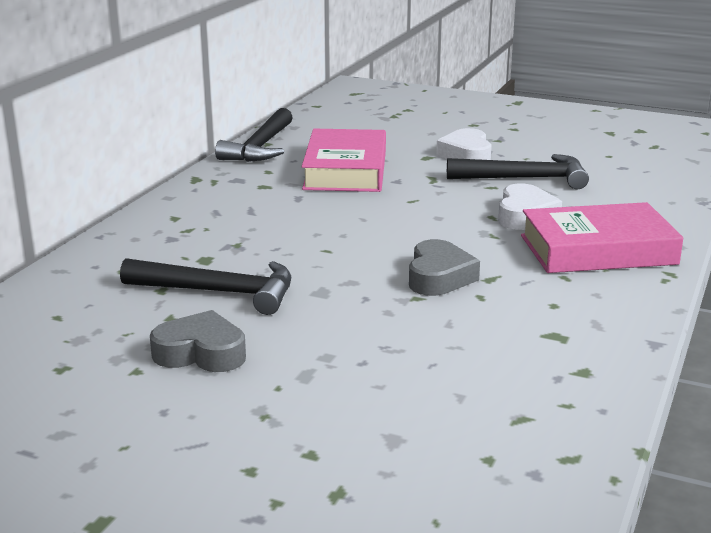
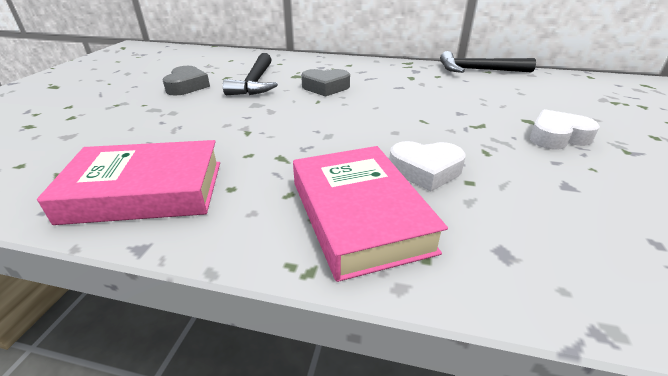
camera: 80 degrees right, 10 degrees up
pink book [302,129,386,192] -> pink book moved to [37,140,220,225]
grey heart [409,239,480,296] -> grey heart moved to [301,69,350,97]
black hammer [447,154,589,189] -> none

